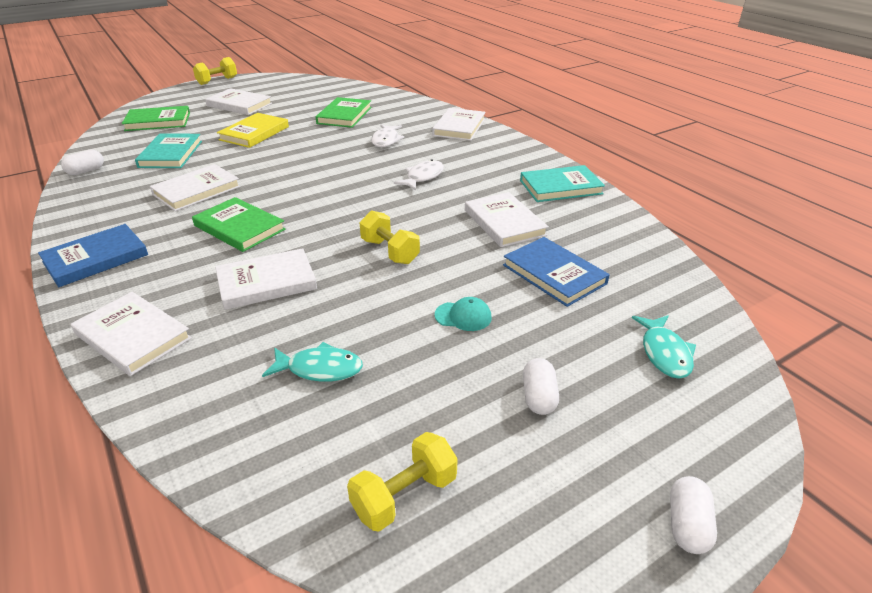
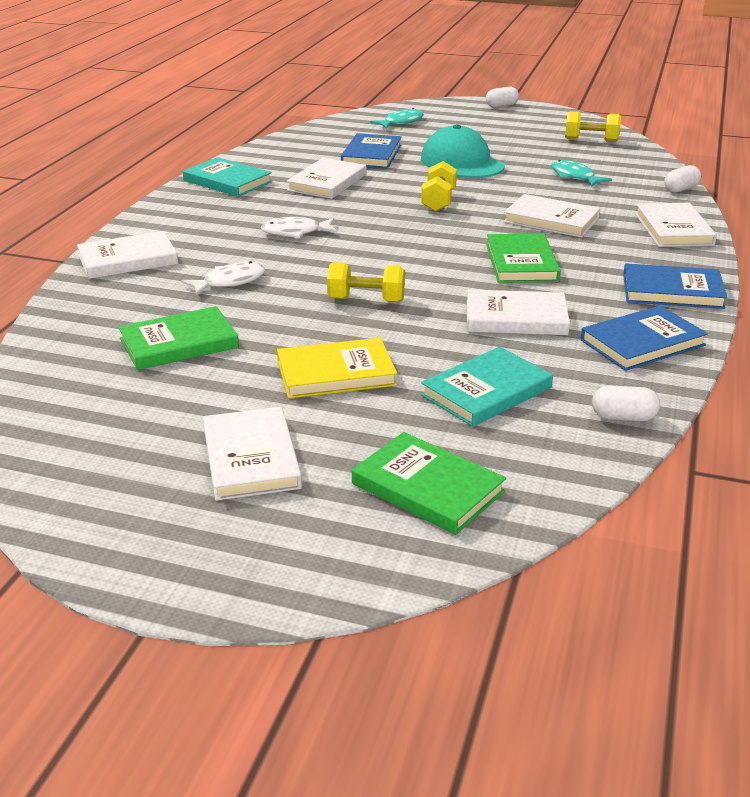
camera: 130 degrees left, 5 degrees down
yellow dumbbell [193,57,237,85] -> yellow dumbbell moved to [327,262,405,302]
turquoise cap [435,297,492,331] -> turquoise cap [421,124,505,178], size x2.22
white capsule [523,358,559,415] -> white capsule moved to [664,165,701,193]
none -> blue book [580,305,708,371]

